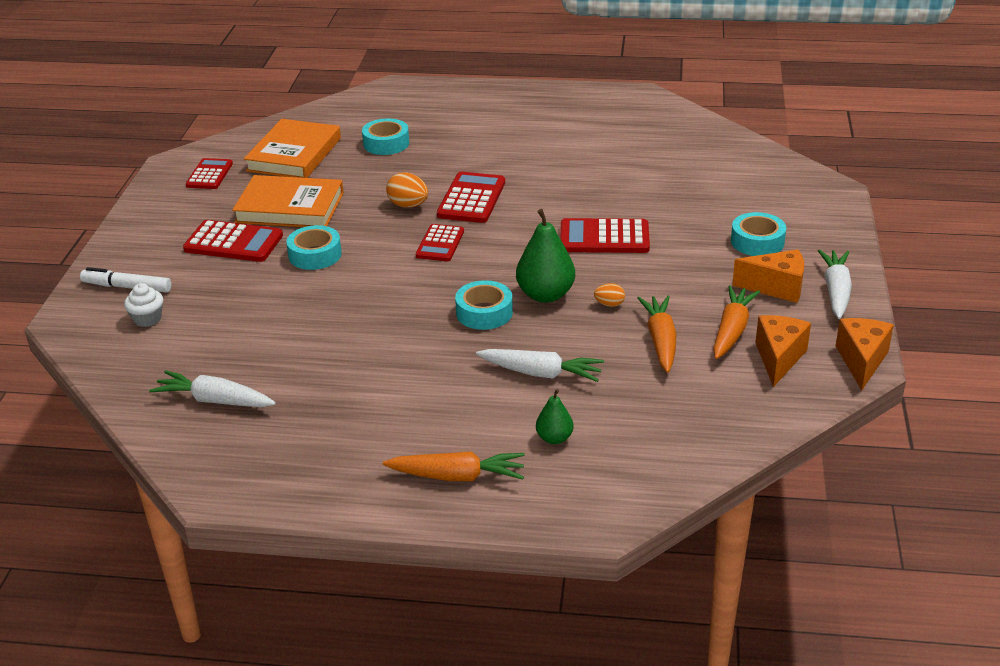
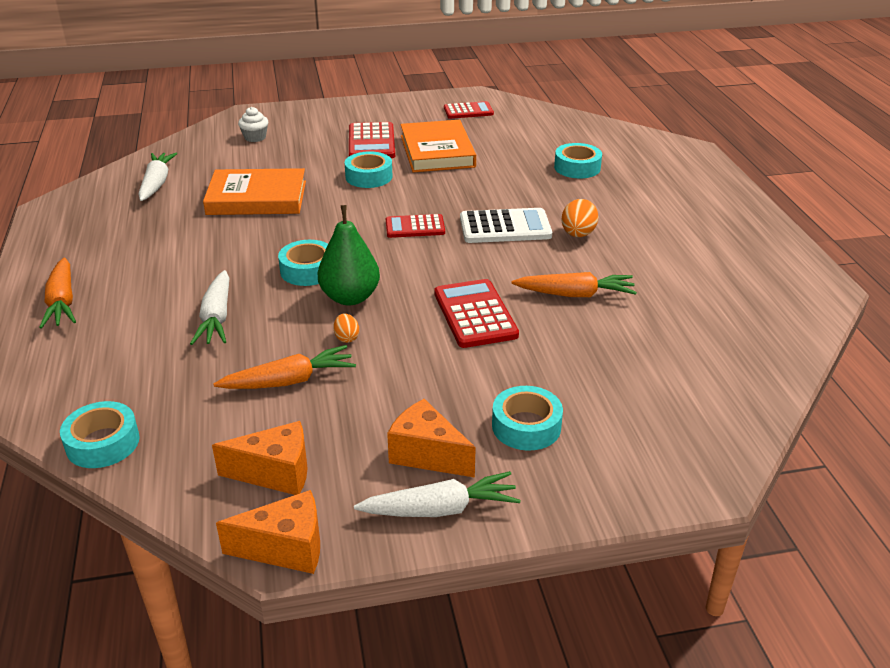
camera: 70 degrees right, 0 degrees up
white marker [80,267,171,292] -> none
orange book [244,119,341,178] -> orange book moved to [203,168,306,215]
orange egg [386,173,428,208] -> orange egg moved to [562,199,599,237]
red calculator [437,172,505,223] -> white calculator [460,208,552,243]
green pear [536,389,574,444] -> none
orange carrot [713,285,760,359] -> orange carrot moved to [511,272,637,297]
orange cheese [732,250,804,303] -> orange cheese turned 135 degrees clockwise [387,399,476,477]
none -> turquoise tape [60,401,140,468]

